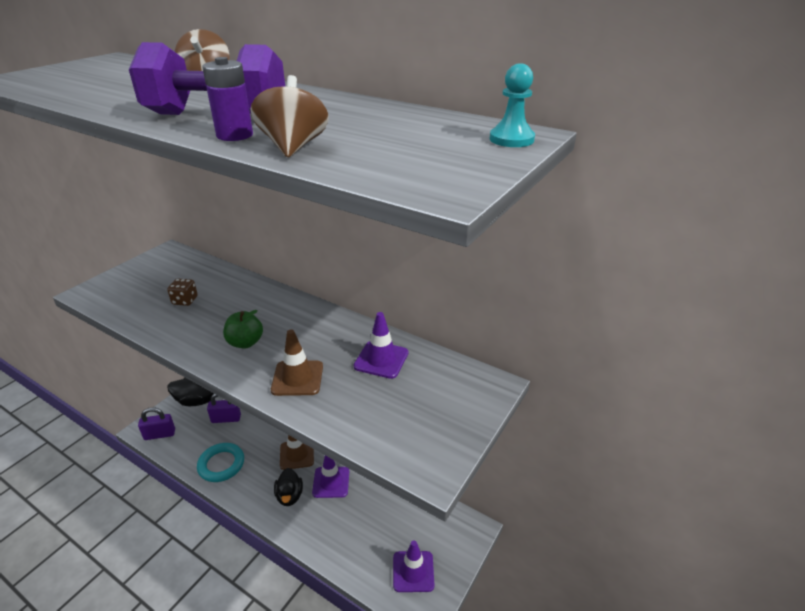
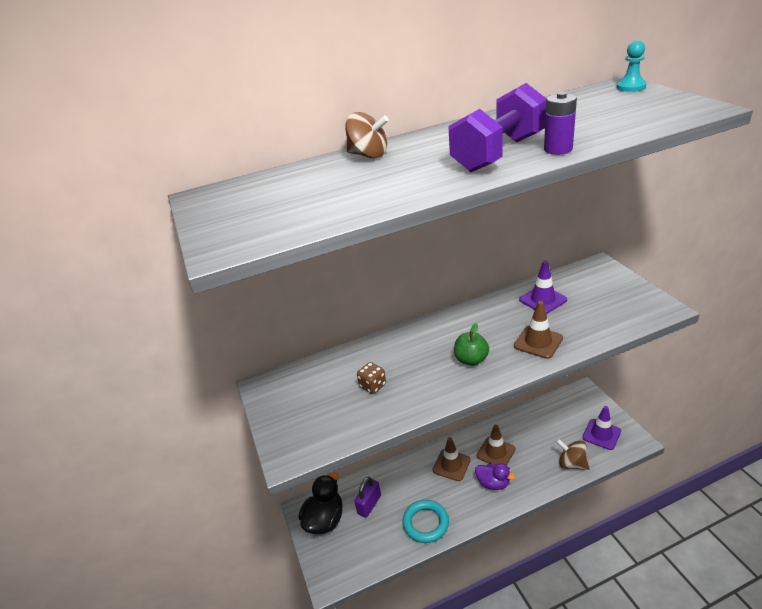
camera: 50 degrees left, 0 degrees up
purple padlock [138,407,175,440] -> none
brown spinning top [250,75,329,158] -> brown spinning top moved to [556,439,590,470]
black duck [274,468,303,506] -> purple duck [475,463,515,490]
purple traffic cone [312,456,349,498] -> brown traffic cone [476,424,516,466]

